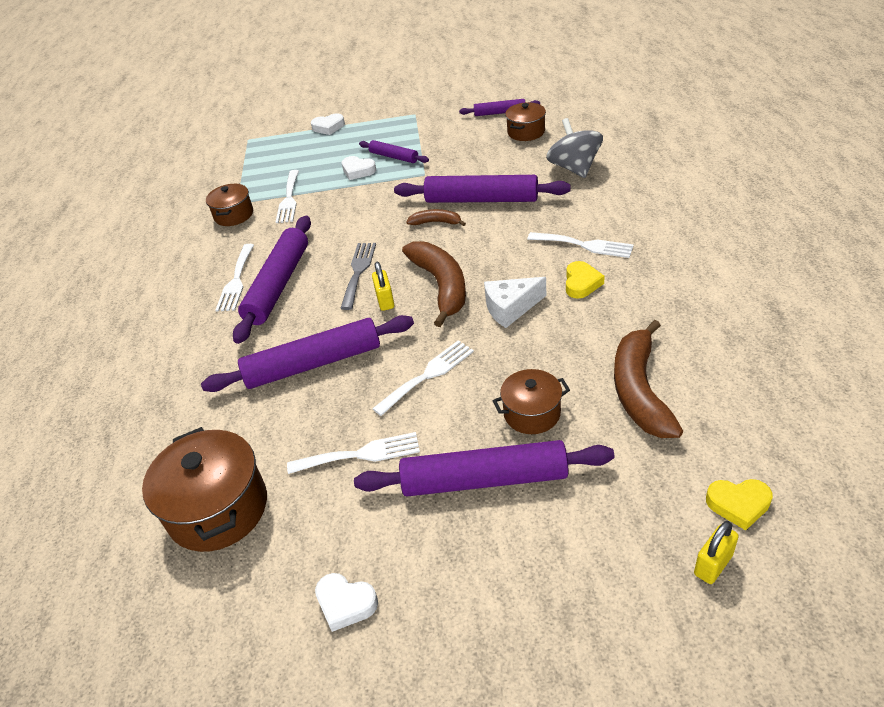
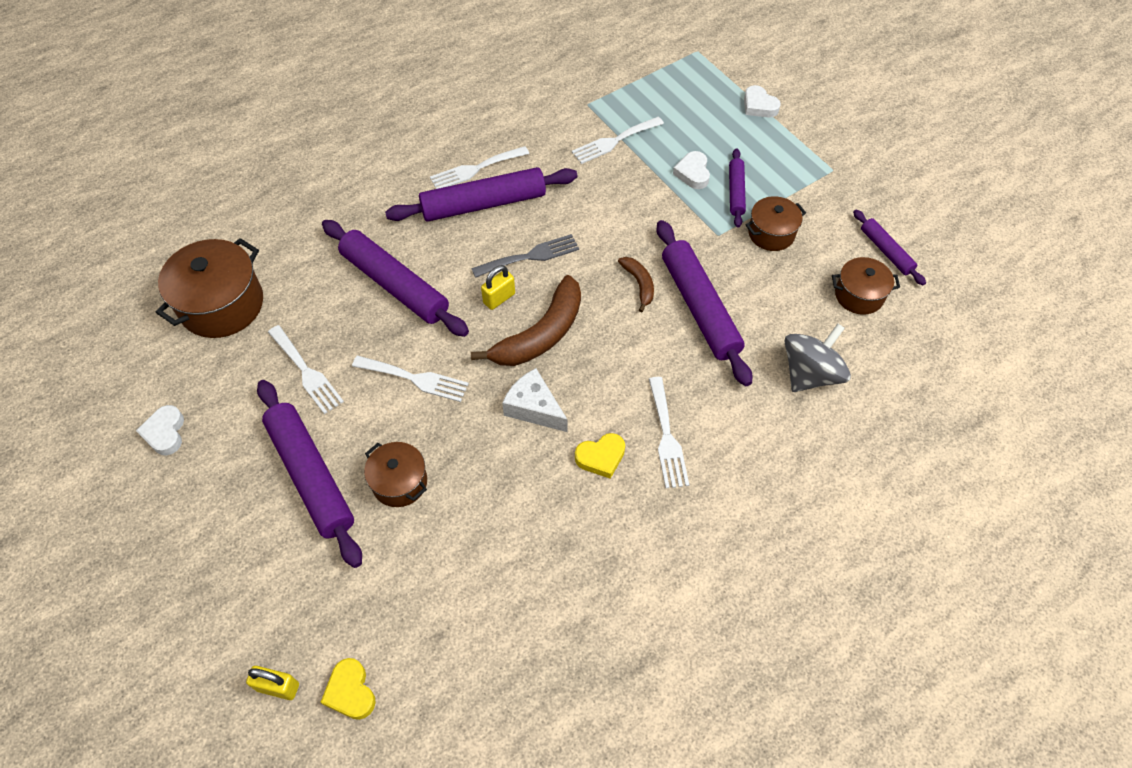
camera: 55 degrees right, 15 degrees up
brown pot [206,184,253,226] -> brown pot moved to [746,196,806,251]
brown banana [614,320,683,438] -> none

